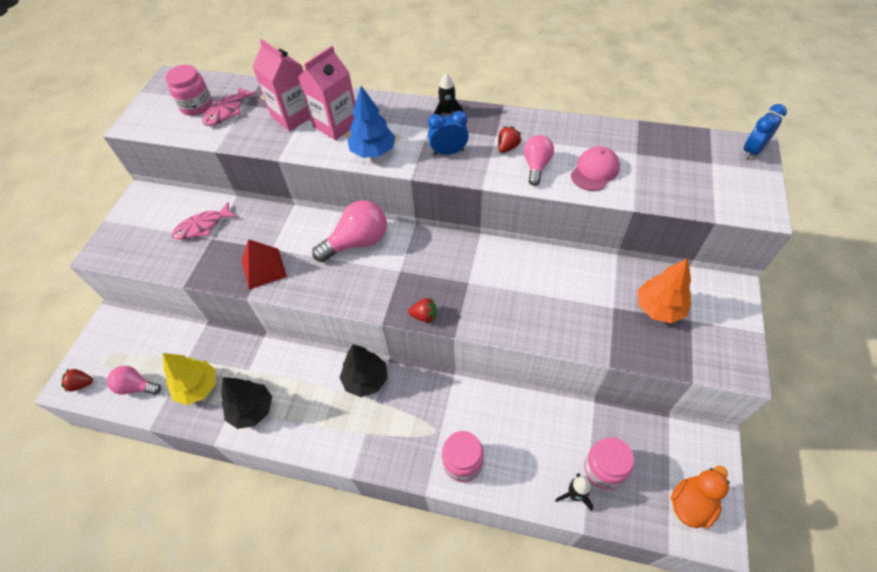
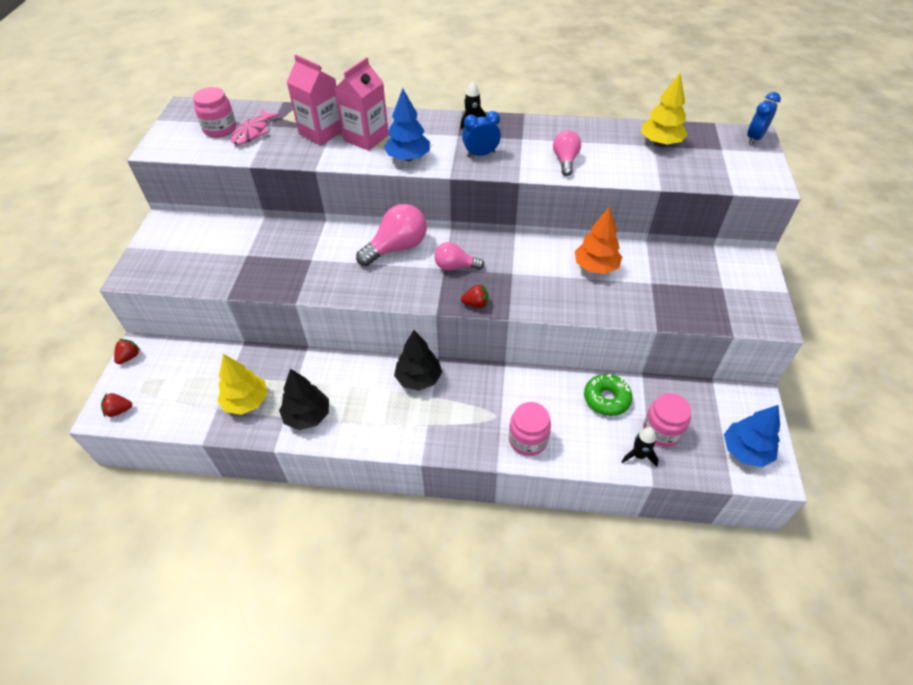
camera: 10 degrees left, 5 degrees down
pink light bulb [107,366,161,395] -> pink light bulb moved to [434,242,485,271]
pink fish [172,202,237,240] -> none
red pyramid [242,239,287,290] -> none
red strawberry [498,126,522,153] -> red strawberry moved to [114,339,141,364]
pink cap [571,146,620,191] -> none
orange tree [637,259,691,323] -> orange tree moved to [575,207,622,274]
orange duck [671,465,730,529] -> blue tree [724,405,780,467]
none -> green donut [584,374,632,416]
none -> yellow tree [641,73,688,146]

